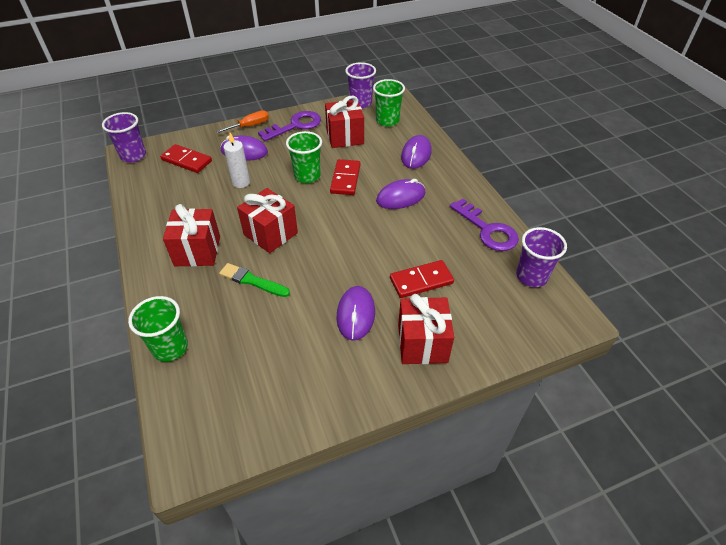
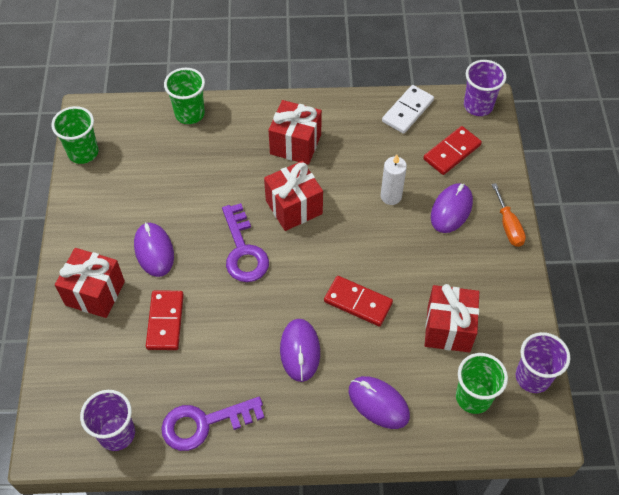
camera: 110 degrees right, 10 degrees up
green brush [219,263,290,297] -> none
purple key [258,111,321,141] -> purple key moved to [222,203,269,282]
green cup [286,131,322,183] -> green cup moved to [51,106,99,164]
purple mouse [336,286,375,341] -> purple mouse turned 45 degrees clockwise [134,222,174,277]
none -> white domino [382,85,434,134]

